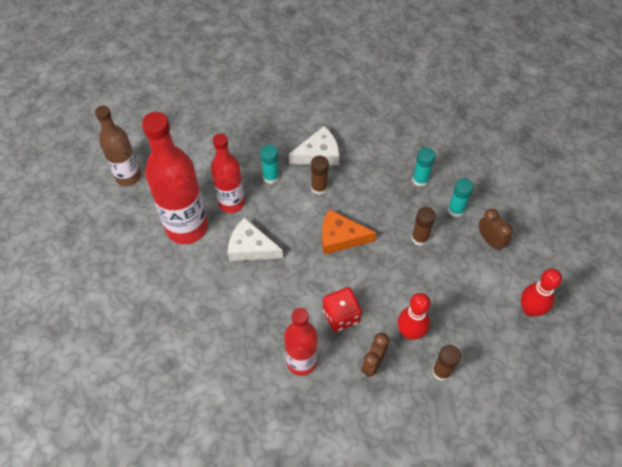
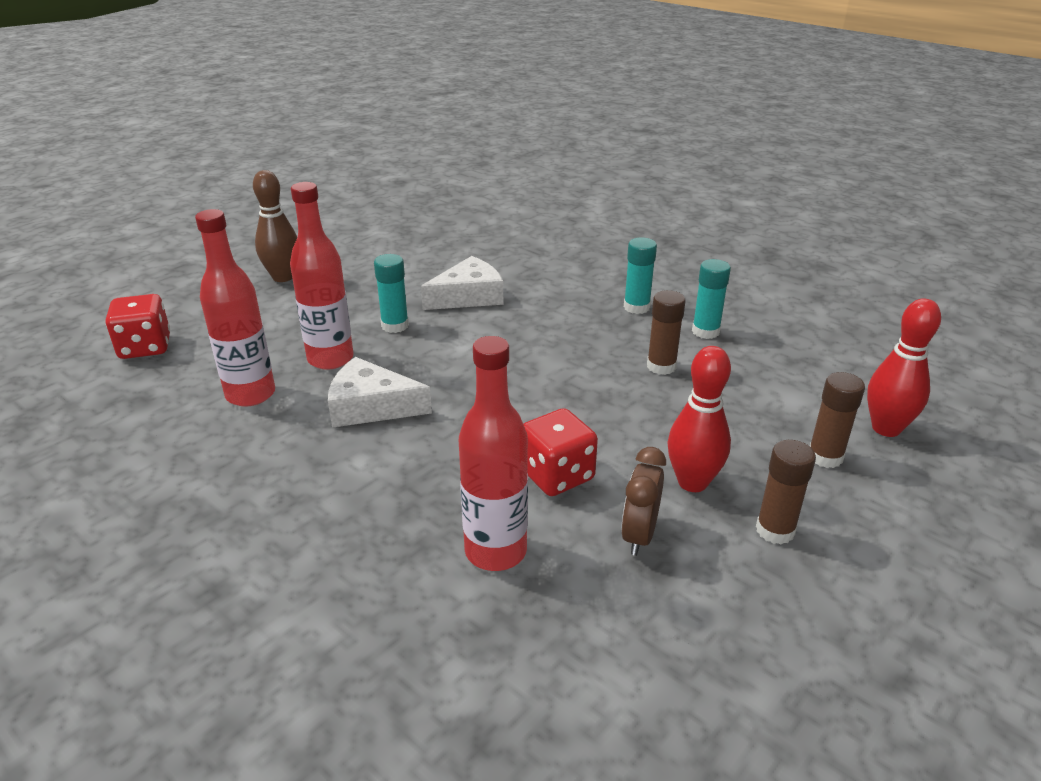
camera: 10 degrees left, 25 degrees down
brown bottle [95,105,141,186] -> red dice [106,294,170,359]
red bottle [142,112,208,244] -> red bottle [195,209,275,407], size x0.64
brown glue stick [311,156,329,195] -> brown glue stick moved to [810,372,865,468]
orange cheese [322,209,376,255] -> none
brown clock [479,209,513,251] -> none
none -> brown bowling pin [253,170,297,282]

